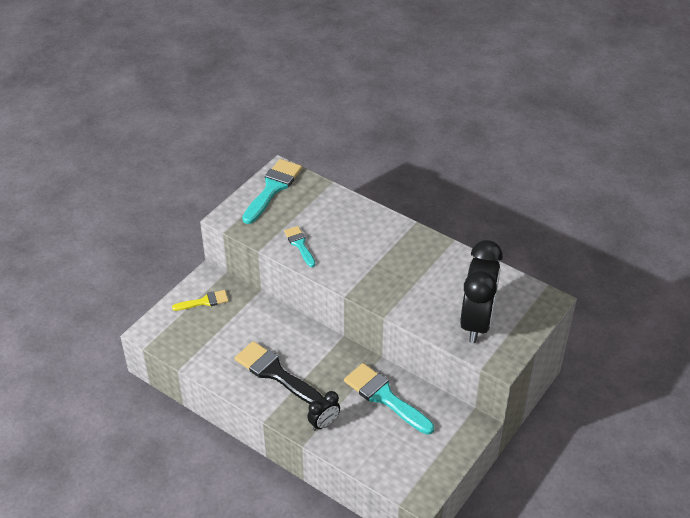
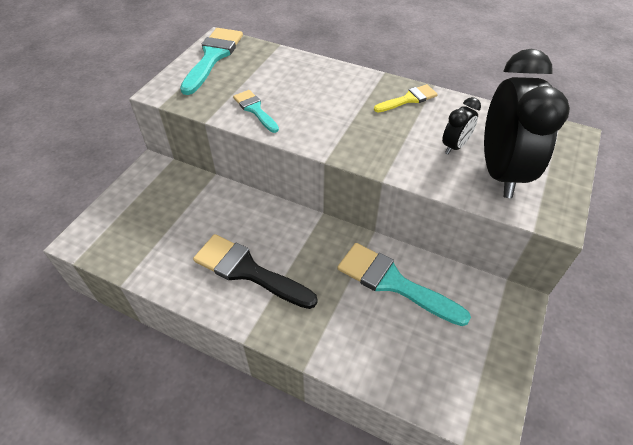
camera: 10 degrees left, 5 degrees up
yellow brush [172,290,229,311] -> yellow brush moved to [374,84,438,112]
black clock [307,391,340,431] -> black clock moved to [442,97,481,154]

